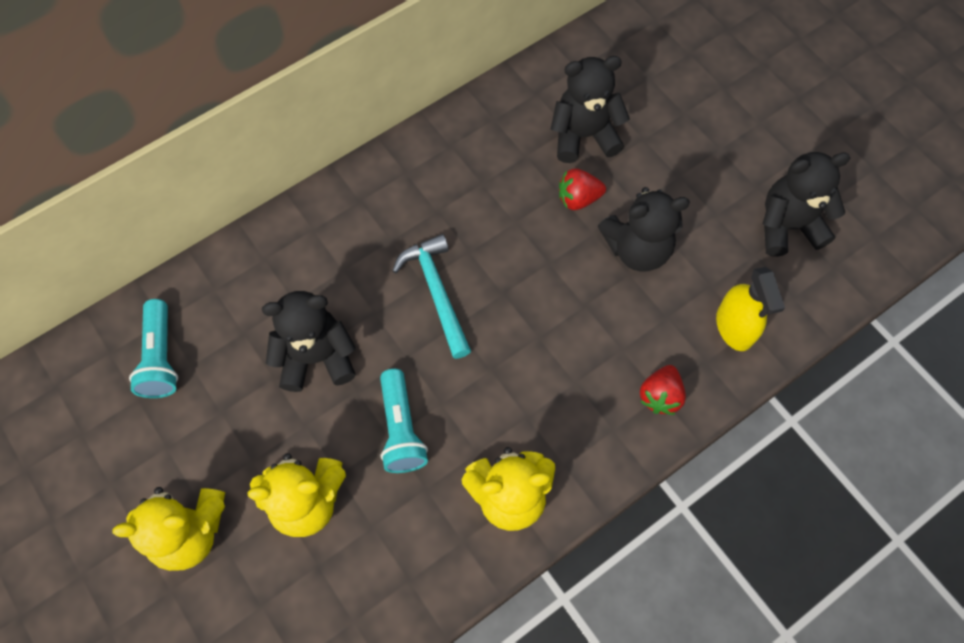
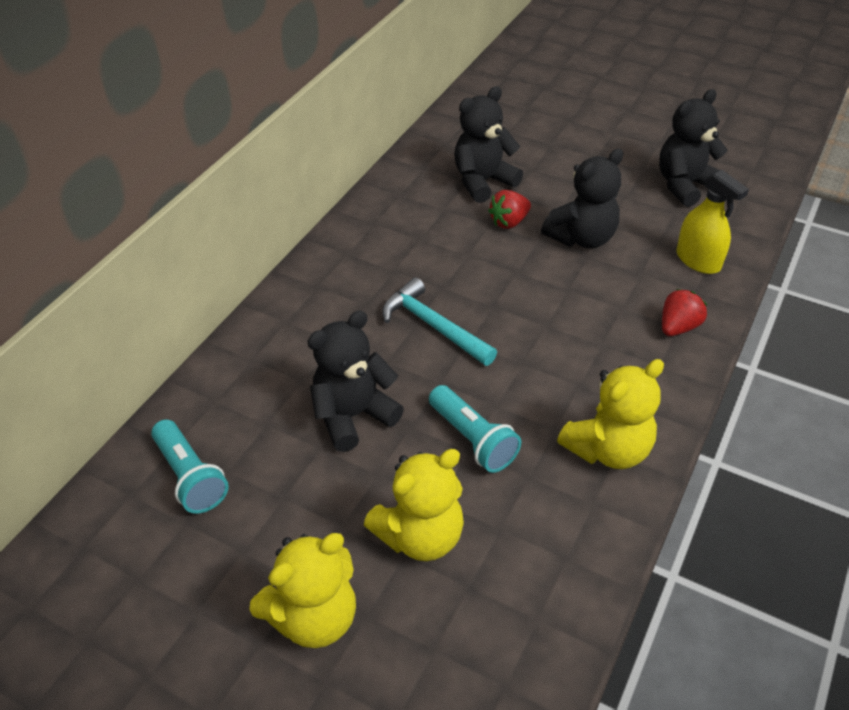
camera: 25 degrees left, 20 degrees down
red strawberry [640,365,686,415] -> red strawberry turned 135 degrees counterclockwise [662,289,707,336]

